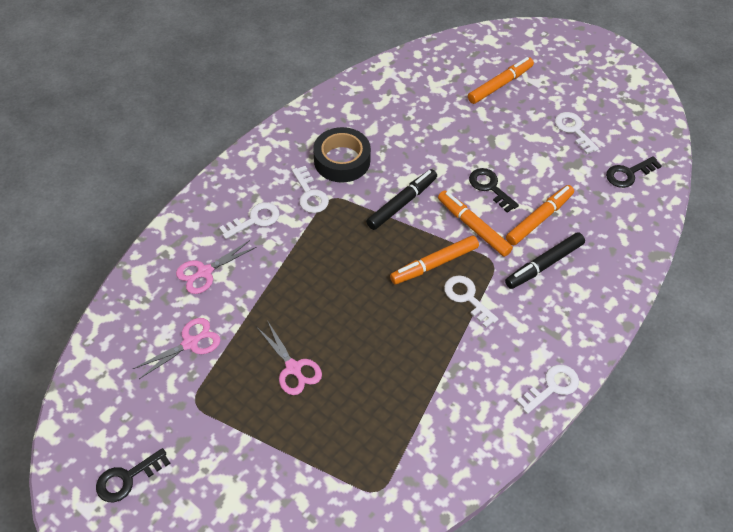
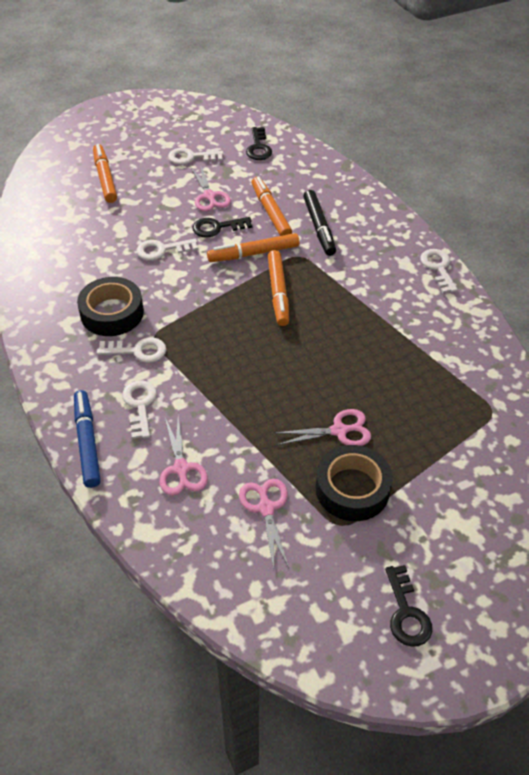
camera: 65 degrees left, 5 degrees down
black marker [366,169,437,230] -> none
white key [444,275,498,328] -> white key moved to [137,238,198,261]
none -> blue marker [74,390,101,488]
none -> pink scissors [191,167,231,211]
none -> black tape [316,445,393,521]

